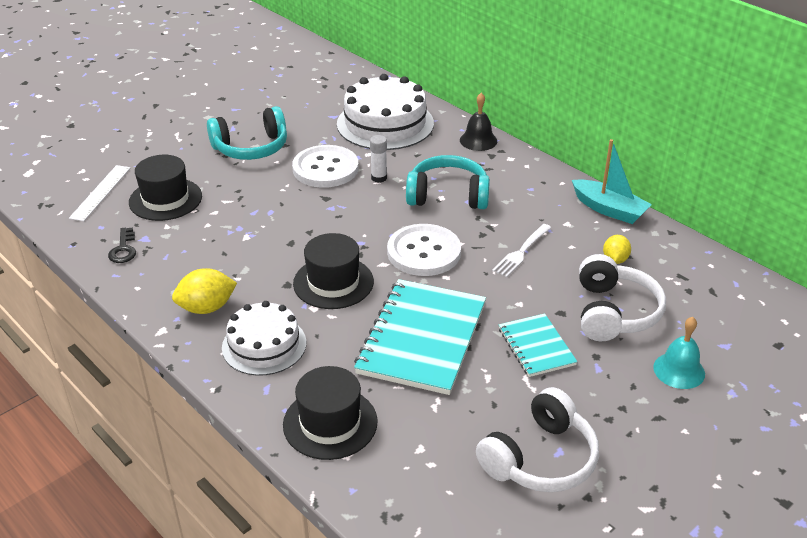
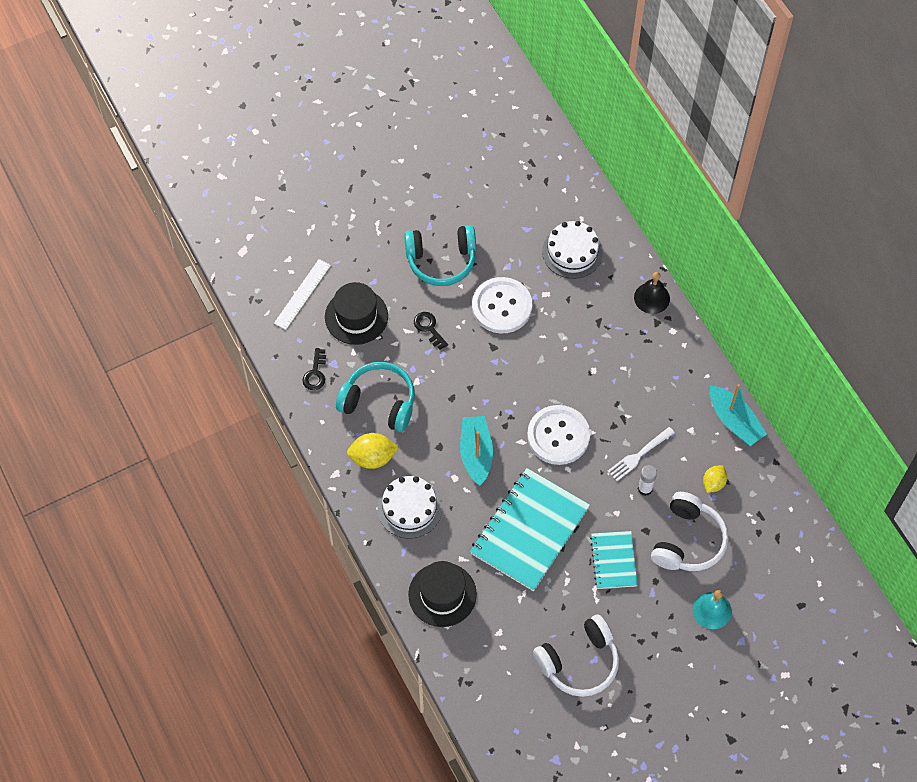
camera: 15 degrees right, 25 degrees up
black hat [293,233,374,309] -> turquoise boat [460,416,493,486]
white cake [337,74,434,150] -> white cake [542,221,603,279], size x0.65
white glue stick [370,135,387,183] -> white glue stick moved to [638,465,657,496]
turquoise headphones [406,155,490,209] -> turquoise headphones moved to [336,362,415,432]
none -> black key [414,312,448,350]

